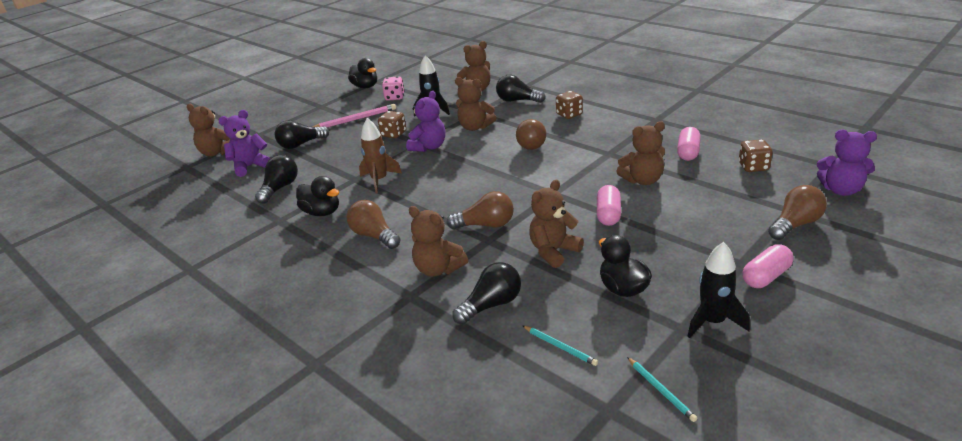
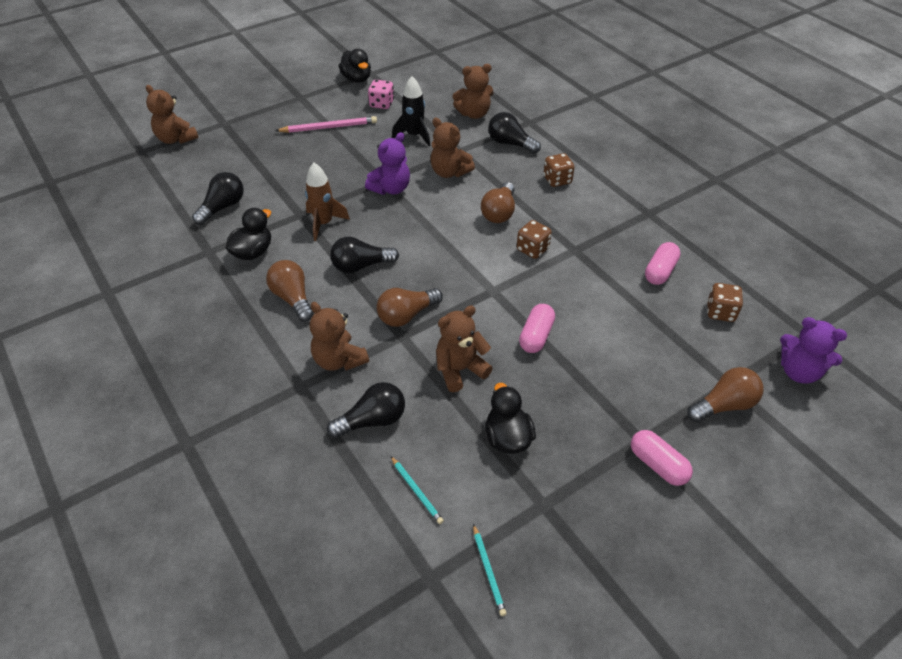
camera: 10 degrees right, 15 degrees up
purple teddy bear [218,110,270,177] -> none
black light bulb [275,120,329,149] -> black light bulb moved to [330,237,399,273]
black duck [296,176,339,216] -> black duck turned 105 degrees counterclockwise [226,208,271,260]
brown dice [378,111,406,138] -> brown dice moved to [517,220,552,259]
brown light bulb [446,191,514,229] -> brown light bulb turned 135 degrees clockwise [377,288,443,327]
brown teddy bear [616,121,665,185] -> none
black rocket [687,242,750,338] -> none
pink capsule [742,244,793,288] -> pink capsule turned 75 degrees clockwise [631,430,693,486]

